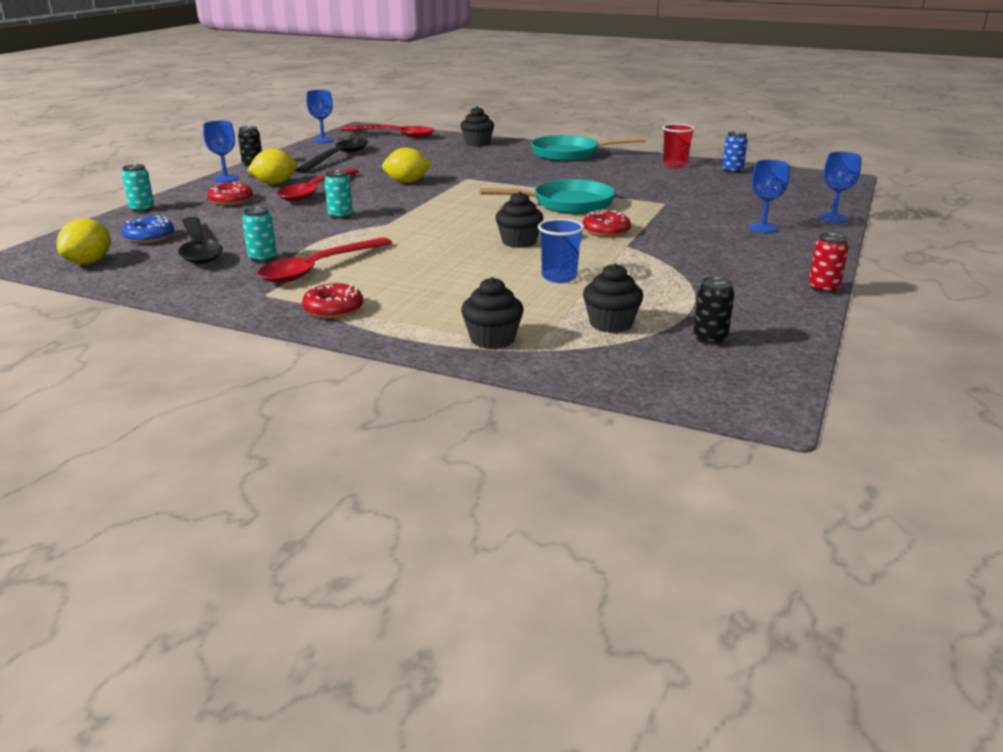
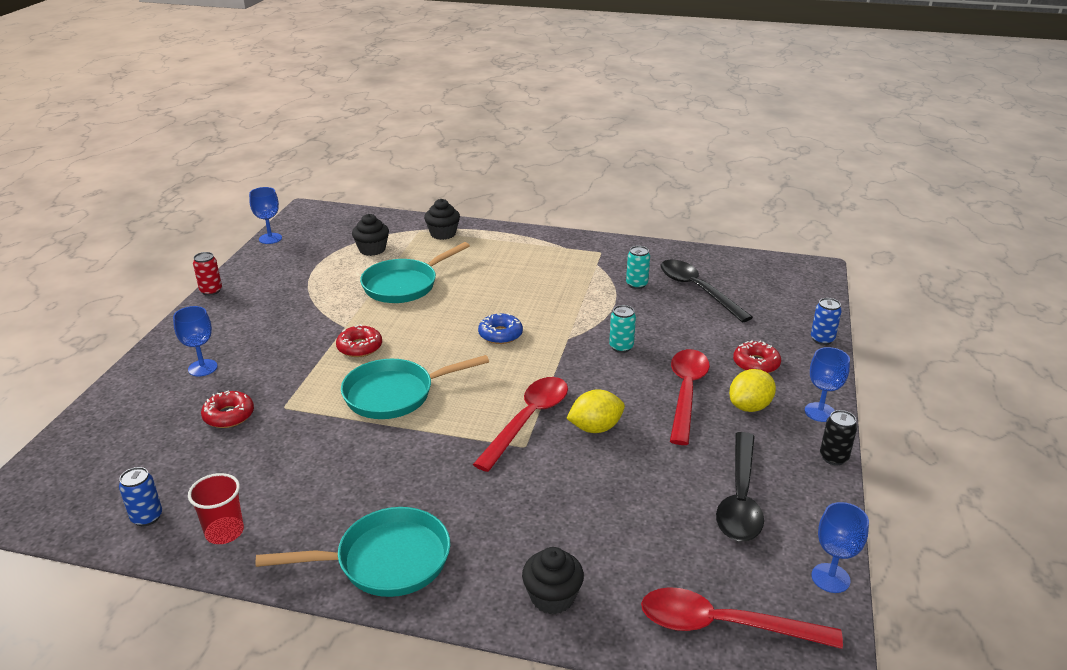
camera: 170 degrees right, 5 degrees up
yellow lemon [57,219,111,264] -> none
blue donut [121,216,174,244] -> blue donut moved to [478,313,523,344]
turquoise can [122,164,154,212] -> blue can [811,298,842,345]
red spoon [257,237,392,283] -> red spoon moved to [473,377,568,472]
red donut [302,283,363,319] -> red donut moved to [201,390,254,428]
black cupcake [495,191,543,248] -> none
blue cup [538,219,584,283] -> turquoise pan [360,242,470,303]
black can [693,277,735,345] -> none
blue goblet [819,152,861,223] -> blue goblet moved to [249,187,282,244]

